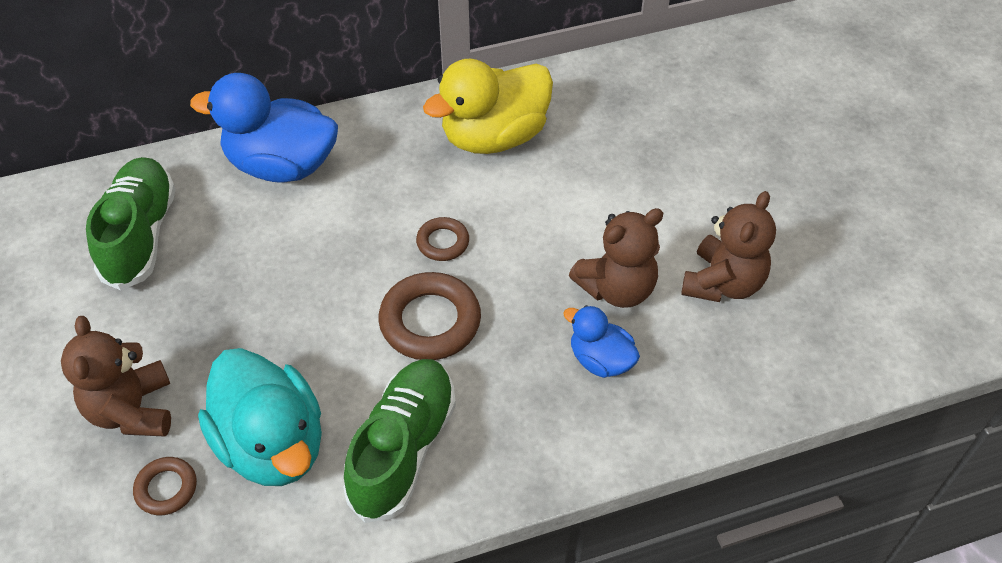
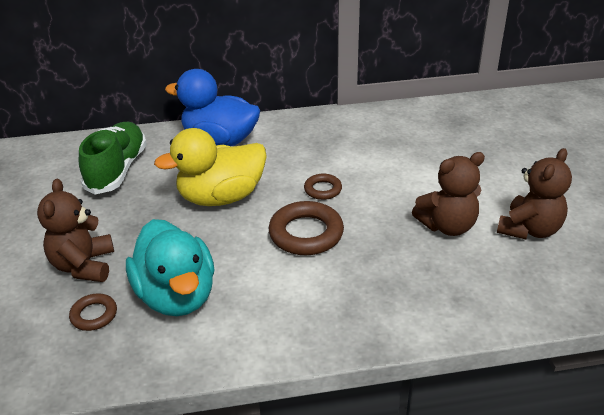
camera: 10 degrees right, 15 degrees down
green shoe [343,359,456,523] -> none
yellow duck [423,59,553,154] -> yellow duck moved to [154,128,267,206]
blue duck [563,305,640,378] -> none

